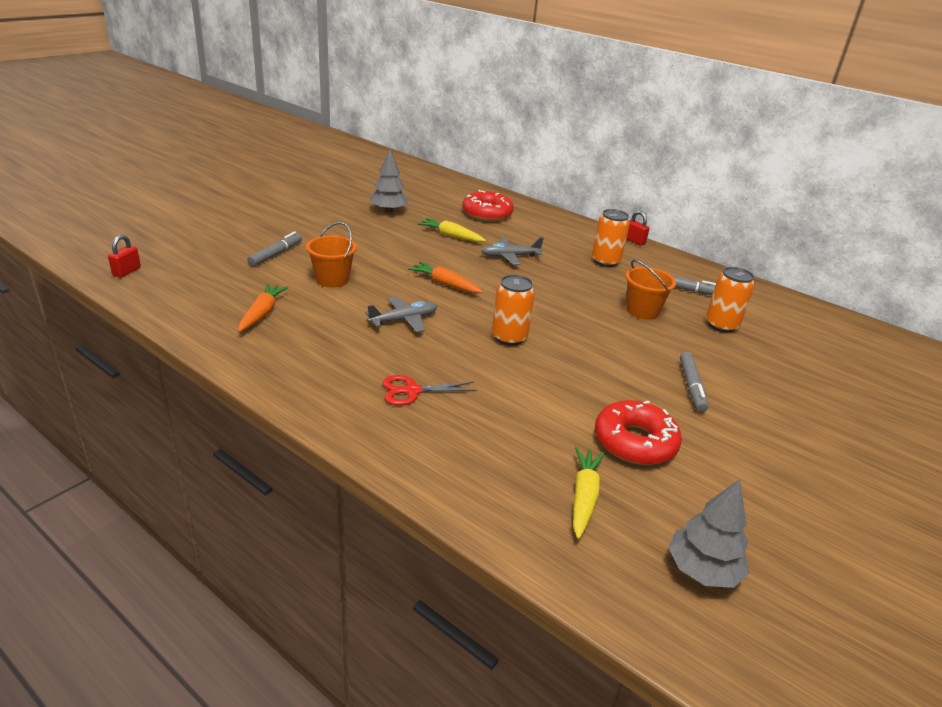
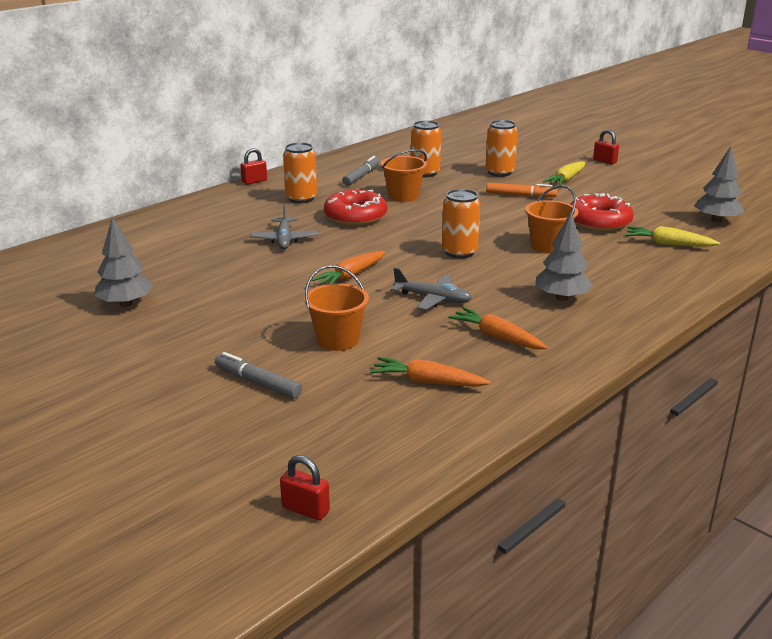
camera: 80 degrees left, 5 degrees down
grey plane [365,296,437,332] -> grey plane turned 135 degrees clockwise [391,268,472,310]
red scissors [382,375,477,405] -> grey tree [535,213,593,301]
yellow carrot [417,218,486,242] -> yellow carrot moved to [543,161,585,185]
red donut [462,190,514,221] -> red donut moved to [324,190,387,226]
grey marker [680,352,708,412] -> orange marker [486,183,557,197]
none -> orange carrot [449,307,548,349]
none -> orange can [485,120,518,177]
none -> orange bucket [525,185,578,254]
none -> red padlock [593,129,619,164]

